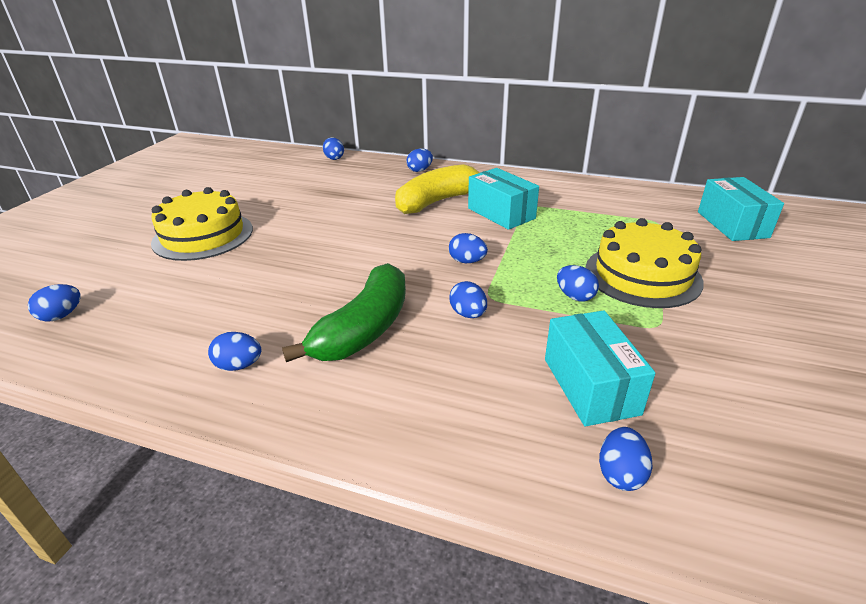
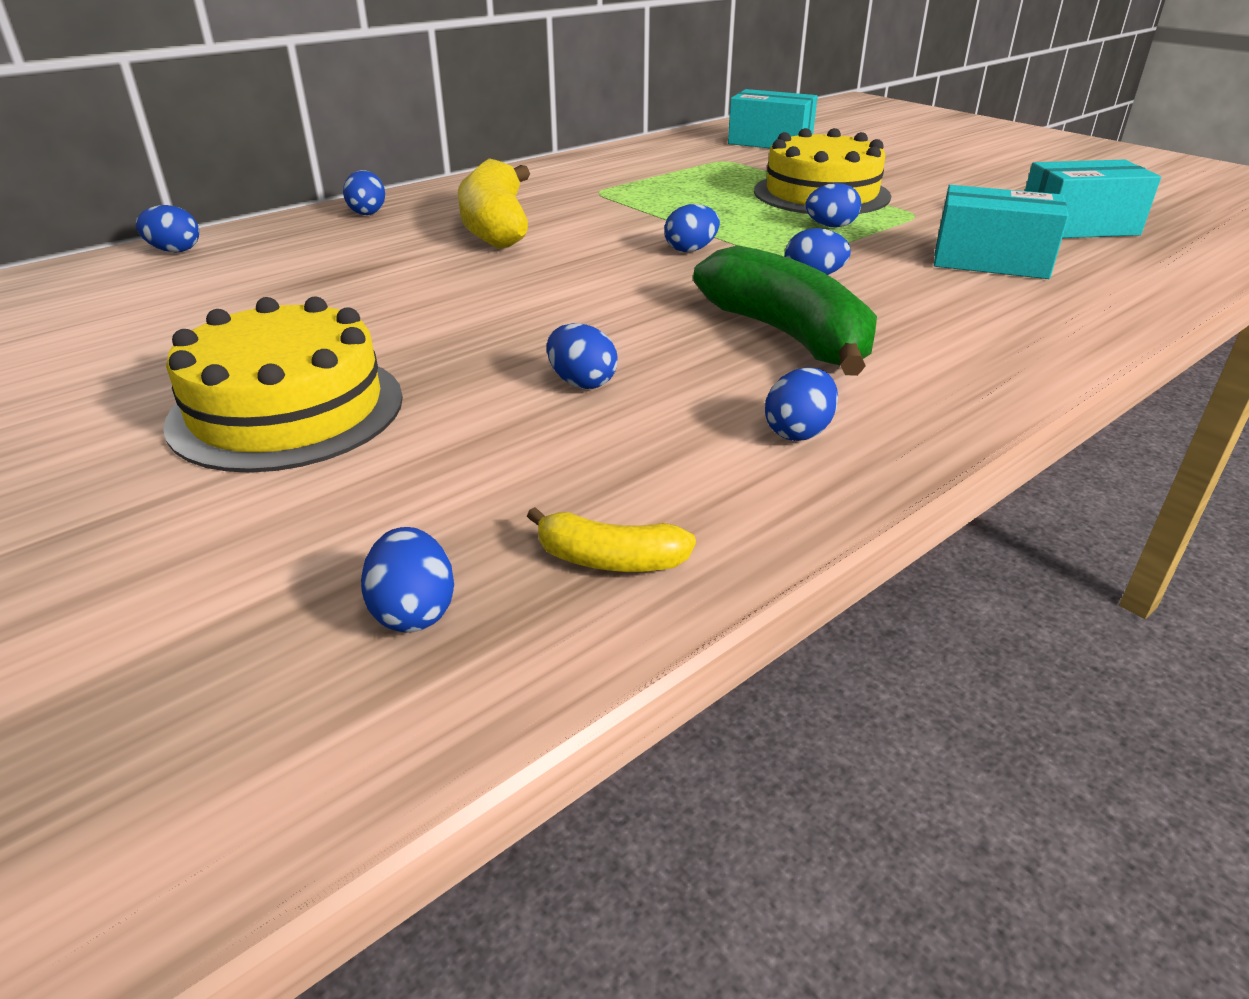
camera: 60 degrees left, 0 degrees up
turquoise box [468,168,539,230] -> turquoise box moved to [1025,160,1161,238]
blue egg [599,427,652,491] -> blue egg moved to [547,323,618,389]
none -> yellow banana [527,507,696,572]

